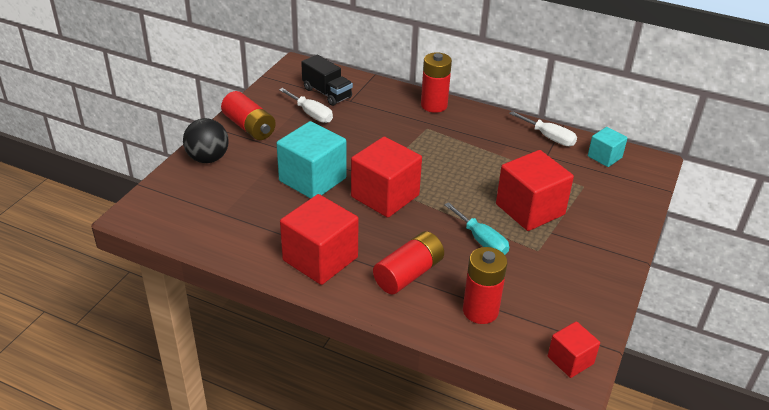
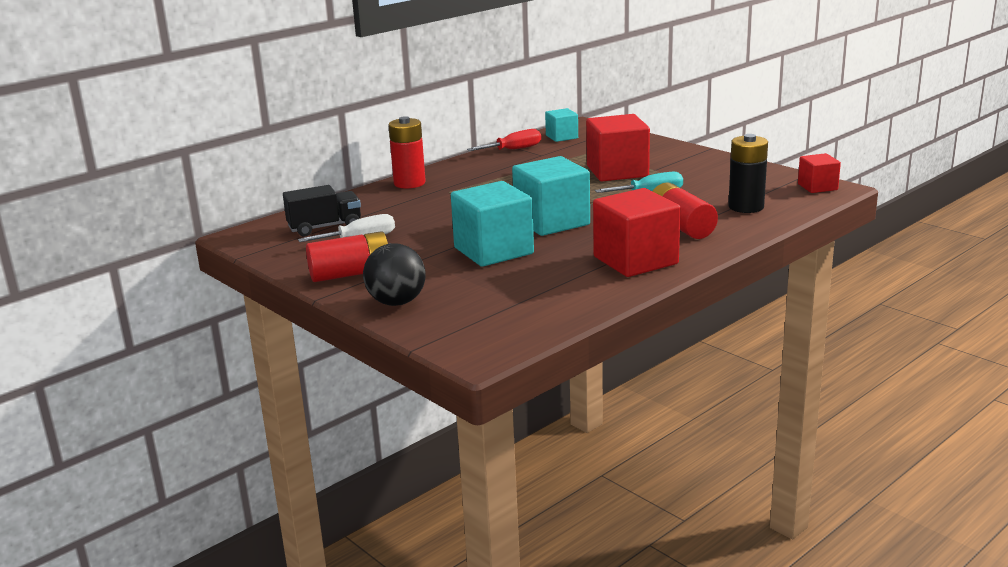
camera: 65 degrees left, 15 degrees down
red cube [351,137,422,218] -> turquoise cube [512,156,590,236]
red battery [463,247,507,324] -> black battery [728,134,768,213]
white screwdriver [509,111,577,146] -> red screwdriver [467,129,541,151]

